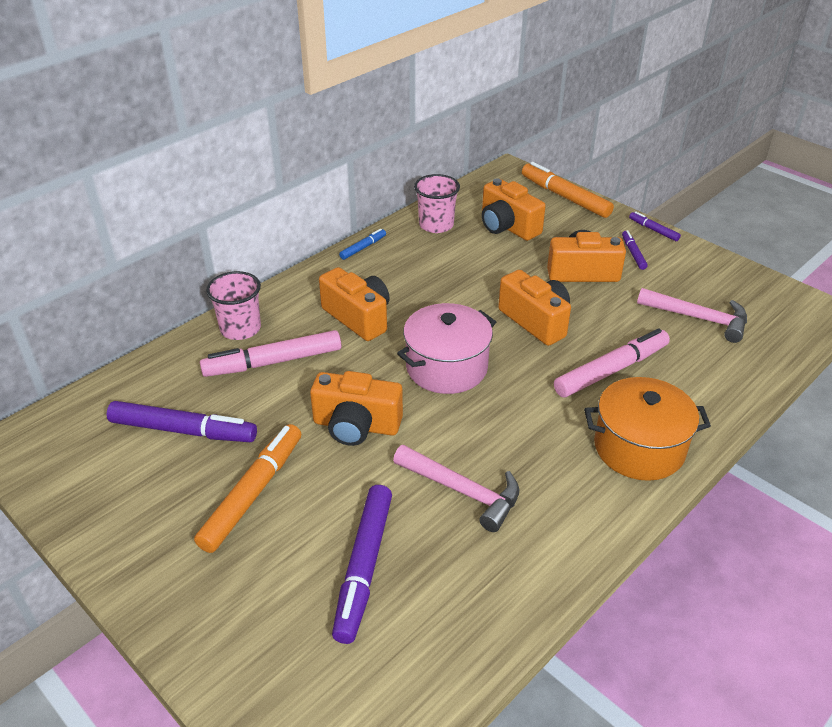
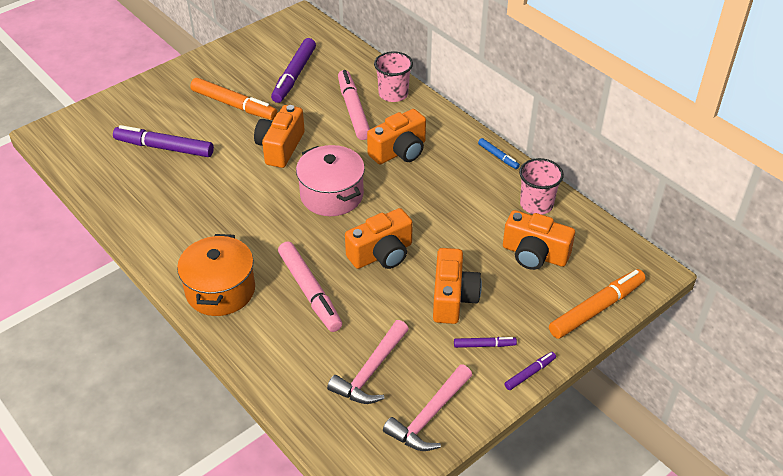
camera: 95 degrees right, 5 degrees up
pink hammer [393,445,519,532] -> pink hammer moved to [383,364,472,451]
orange camera [482,178,546,241] -> orange camera turned 120 degrees counterclockwise [503,210,575,270]

